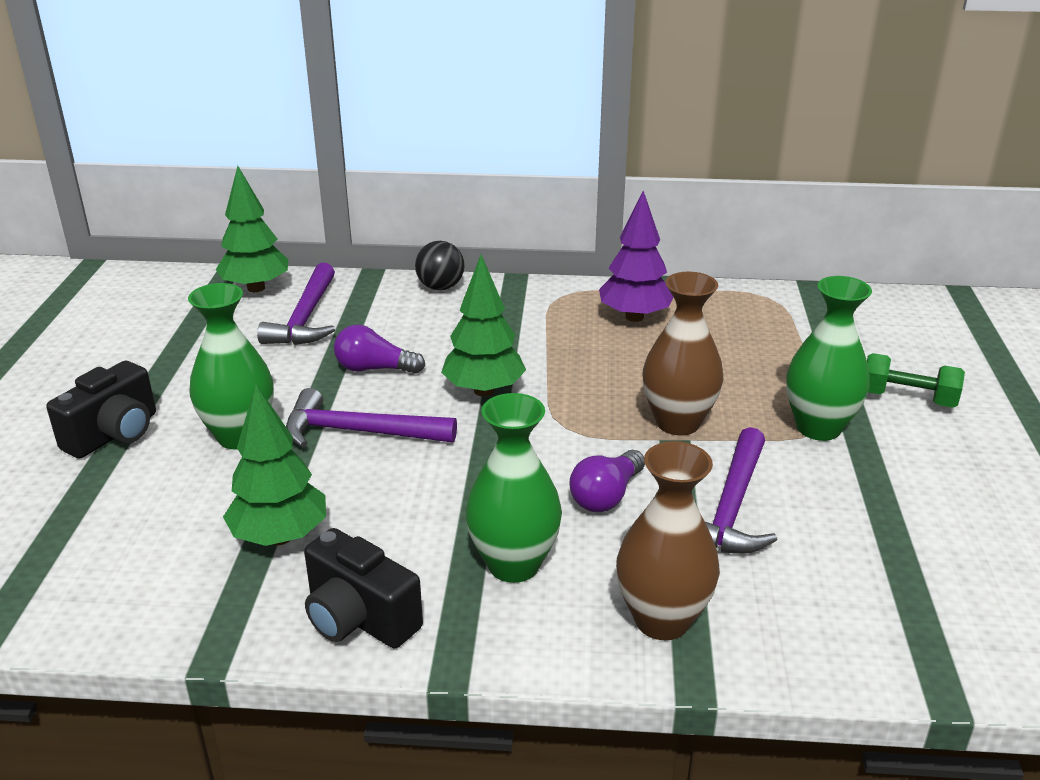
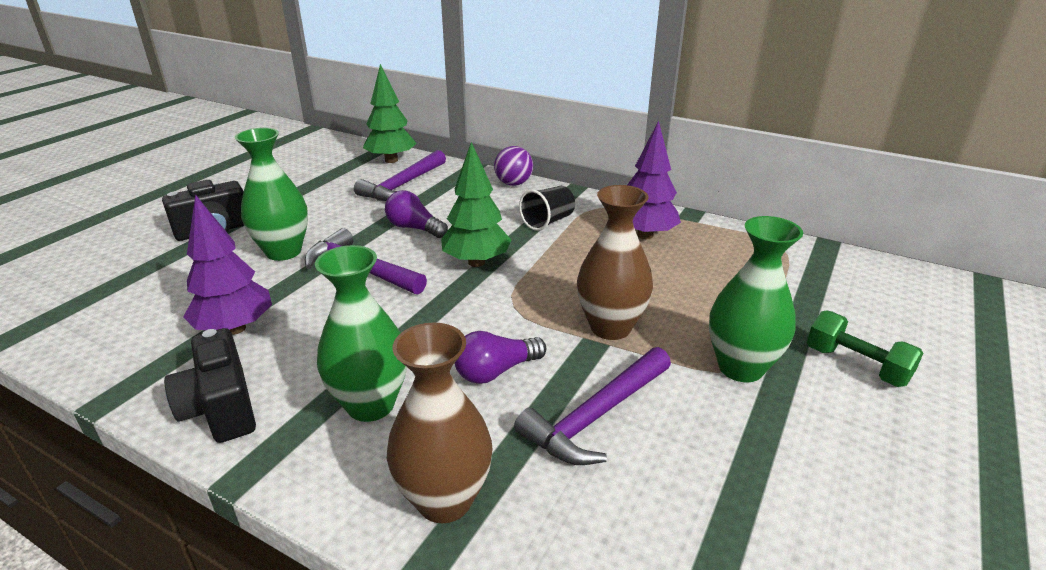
camera: 25 degrees right, 0 degrees up
green tree [223,384,326,546] -> purple tree [184,194,272,335]
black ball [415,241,465,290] -> purple ball [494,146,533,186]
none -> black cup [519,186,575,231]

